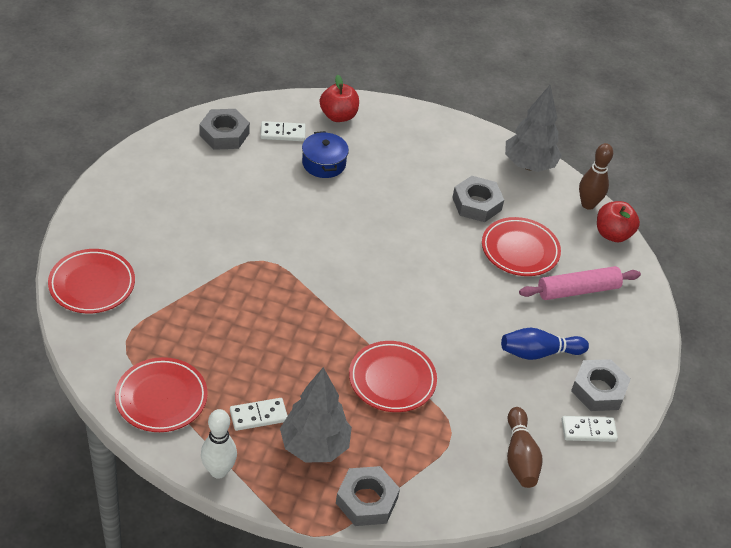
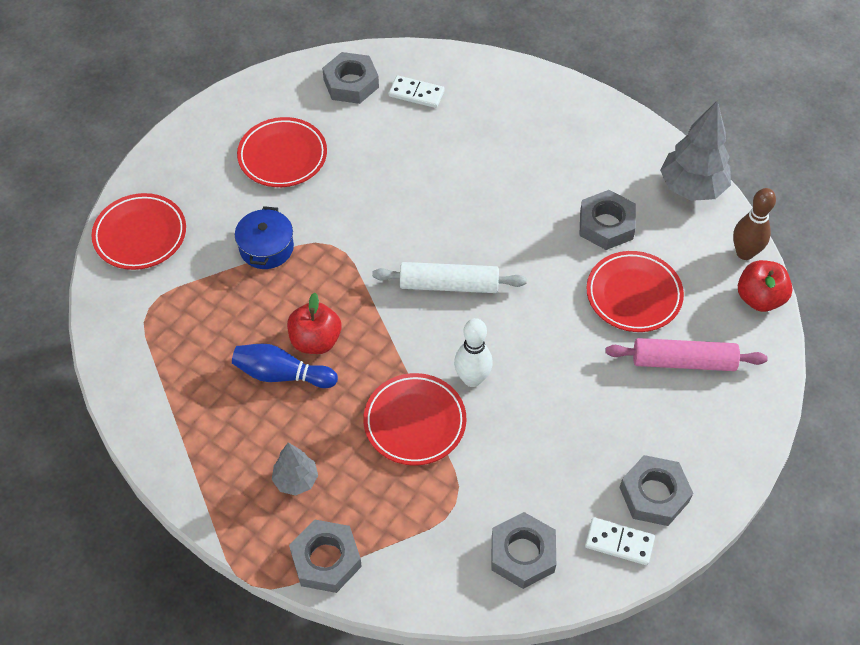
camera: 25 degrees right, 10 degrees up
red plate [115,357,208,432] -> red plate moved to [237,117,327,187]
white bowling pin [201,409,237,479] -> white bowling pin moved to [454,318,493,387]
white domino [230,398,288,431] -> none
grey tree [280,367,352,462] -> grey tree [272,443,318,496], size x0.57
blue pot [302,131,349,178] -> blue pot moved to [235,206,294,269]
red apple [320,75,359,122] -> red apple moved to [287,292,341,354]
blue bowling pin [501,328,589,360] -> blue bowling pin moved to [232,344,338,388]
brown bowling pin [507,407,542,488] -> grey nut [491,512,556,589]
none -> white rolling pin [372,262,527,293]

